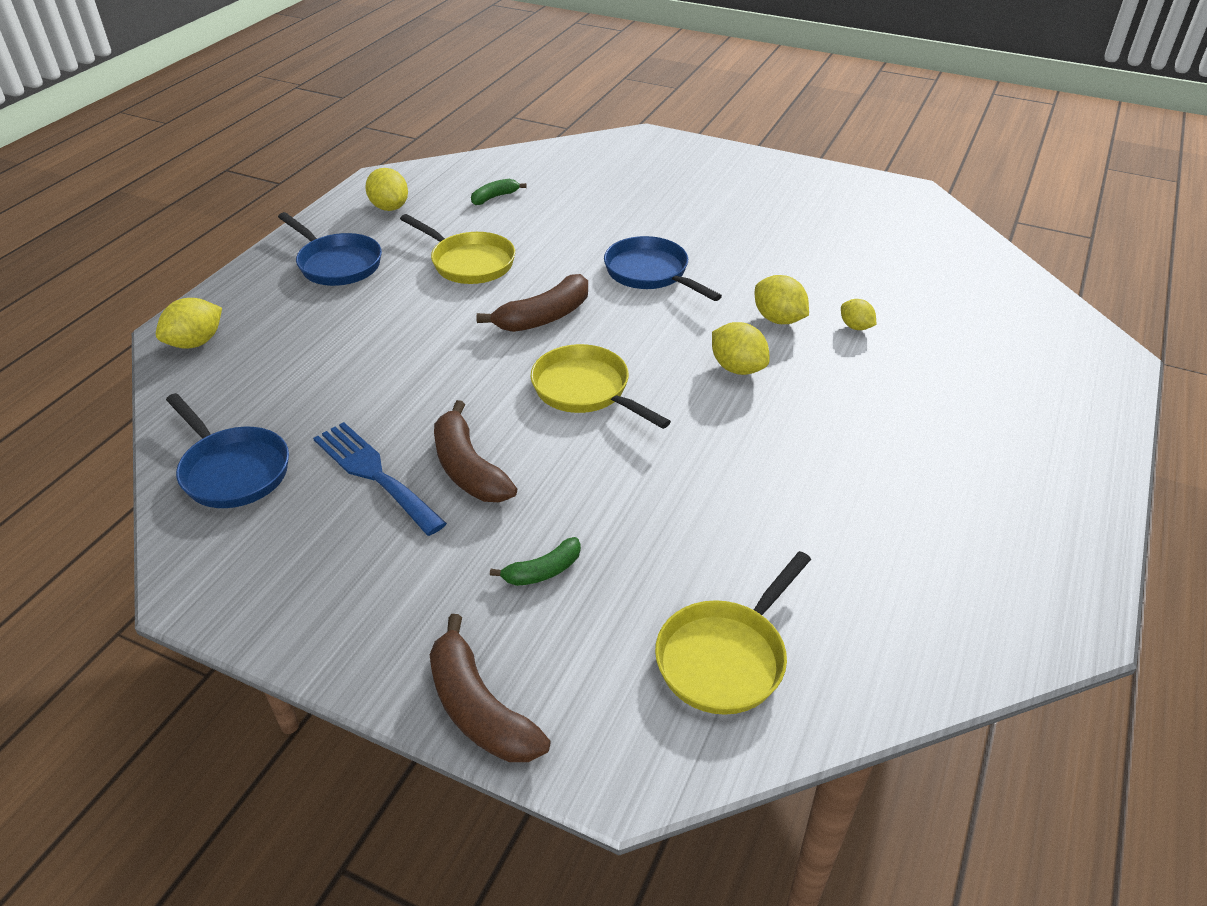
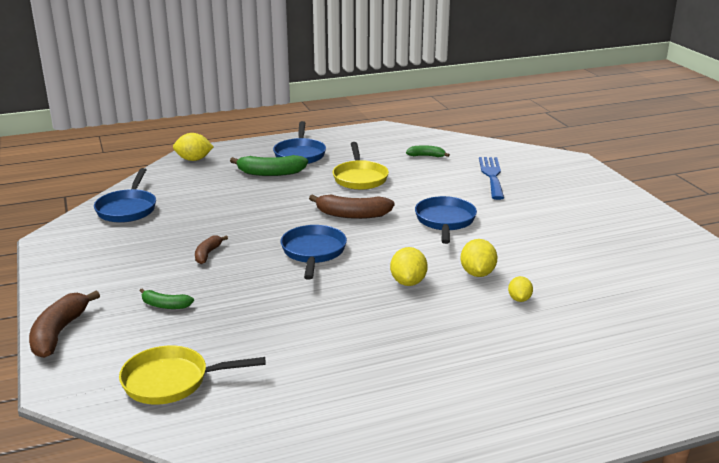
camera: 45 degrees right, 15 degrees down
blue fork [313,422,447,536] -> blue fork moved to [479,157,504,200]
yellow lemon [365,168,408,211] -> none
brown banana [434,400,517,502] -> brown banana [195,235,228,264], size x0.58
yellow pan [530,344,671,429] -> blue pan [281,225,347,280]
none -> green banana [230,155,308,176]

